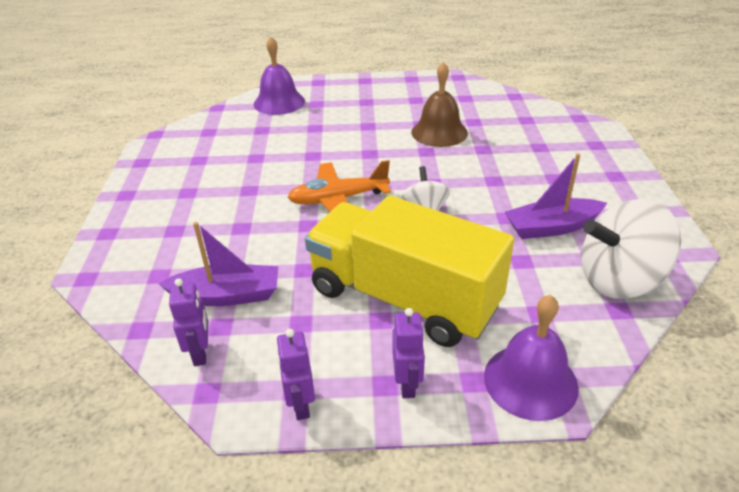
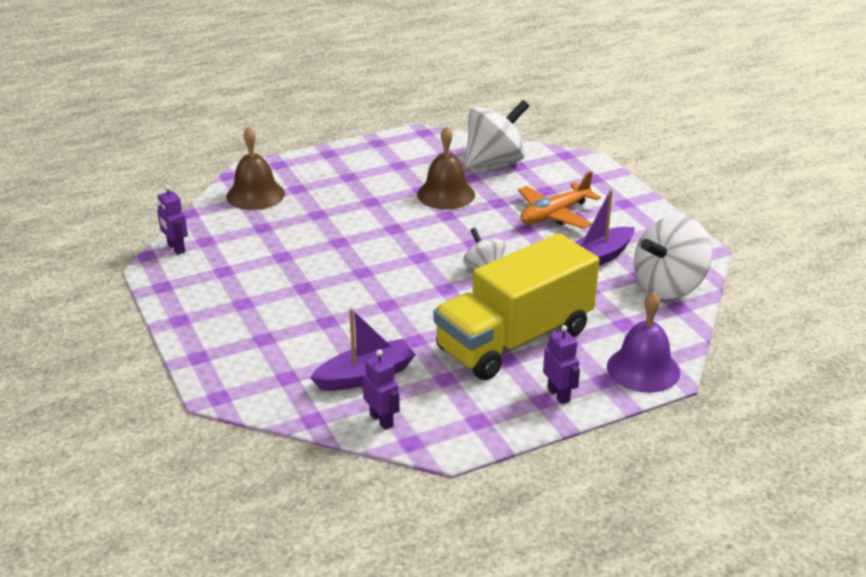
camera: 25 degrees left, 5 degrees down
purple bell [254,37,305,115] -> brown bell [226,127,285,210]
purple robot [276,329,315,420] -> purple robot moved to [157,185,188,255]
orange plane [288,160,391,212] -> orange plane moved to [518,171,601,229]
yellow truck [305,196,514,347] -> yellow truck turned 45 degrees counterclockwise [433,233,599,380]
none -> white spinning top [465,100,529,168]

